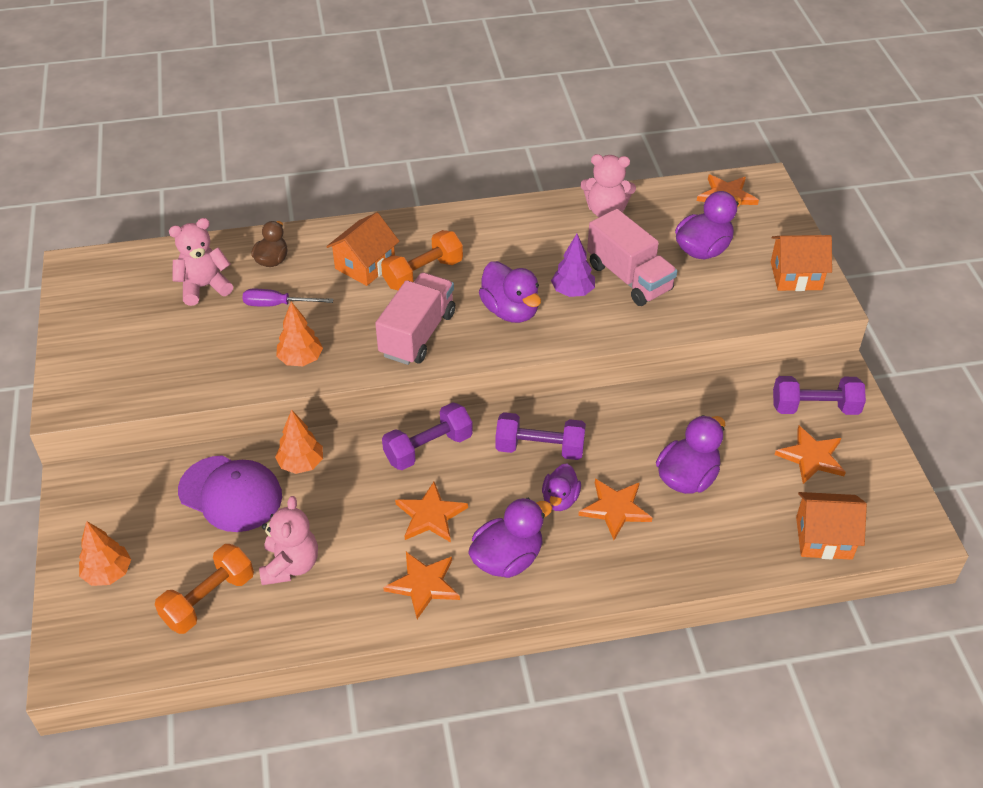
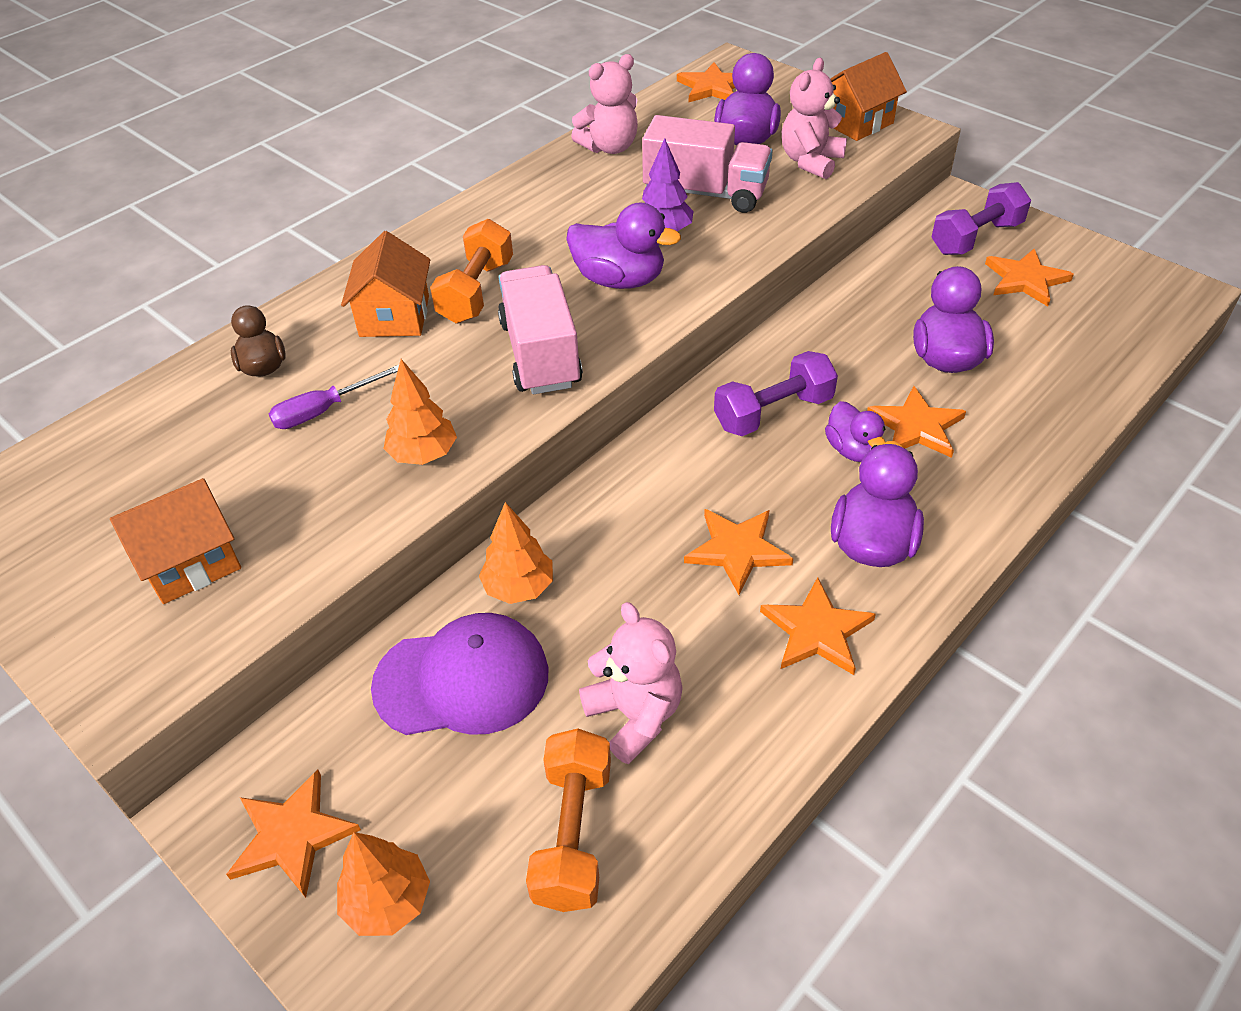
camera: 35 degrees left, 0 degrees up
pink teddy bear [169,218,233,306] -> pink teddy bear moved to [782,58,847,179]
purple dumbbell [382,402,473,470] -> none
orange house [796,492,867,560] -> orange house moved to [110,478,241,604]
none -> orange star [226,769,361,898]

